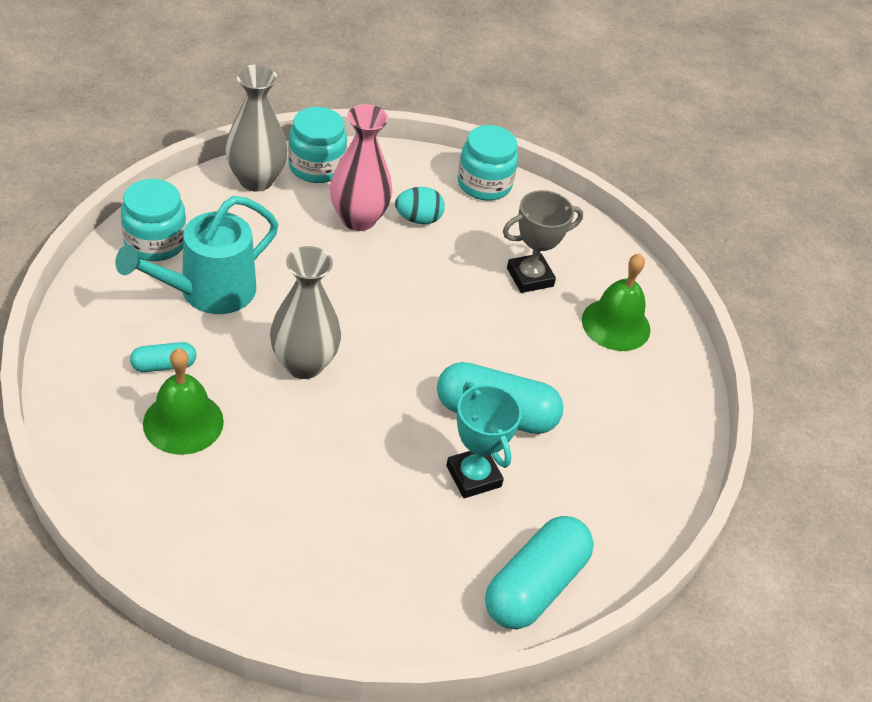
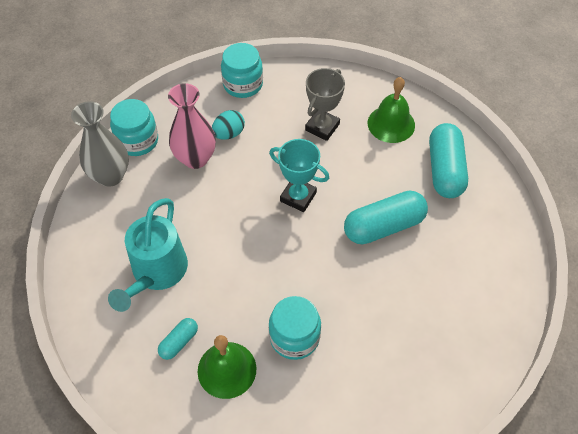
camera: 30 degrees left, 10 degrees up
turquoise jar [121,179,186,261] -> turquoise jar moved to [269,296,321,360]
grey vase [270,246,341,379] -> none
turquoise trophy [446,382,522,498] -> turquoise trophy moved to [269,139,329,212]
turquoise capsule [485,516,594,629] -> turquoise capsule moved to [429,123,468,198]

